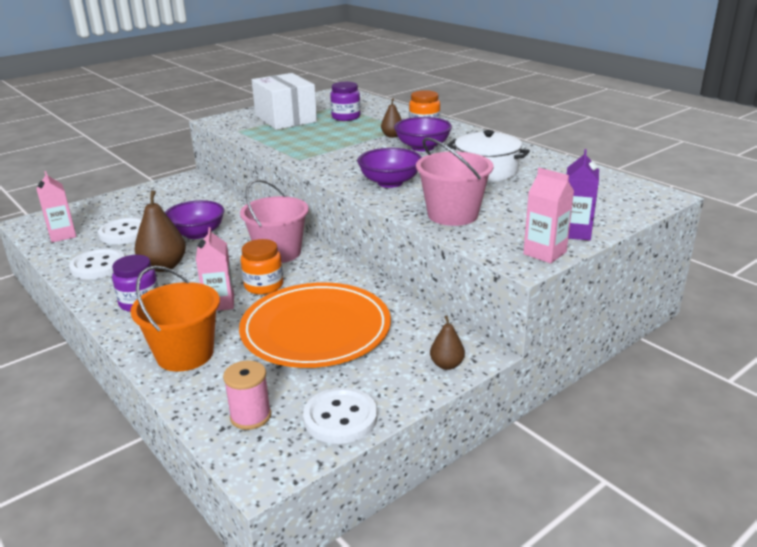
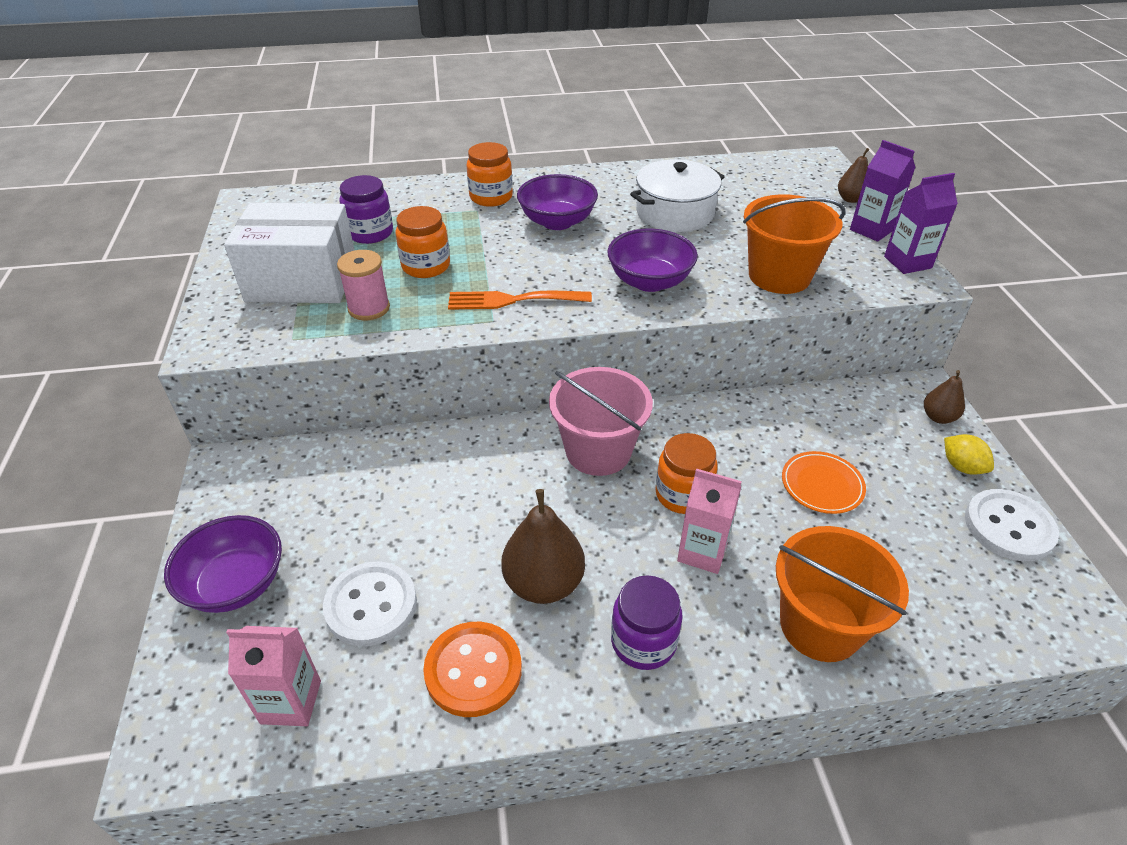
camera: 60 degrees left, 15 degrees up
white button [69,248,125,279] -> orange button [423,622,522,717]
purple bowl [165,200,224,239] -> purple bowl moved to [164,515,282,613]
pink spool [223,360,271,430] -> pink spool moved to [337,250,390,320]
orange plate [239,282,391,368] -> orange plate [782,451,866,514], size x0.43
brown pear [381,98,402,138] -> brown pear moved to [838,148,869,203]
pink bucket [416,137,494,226] -> orange bucket [743,194,845,294]
pink carton [523,168,574,263] -> purple carton [884,173,958,274]
none -> orange jar [395,206,450,278]
none -> orange fork [448,291,592,310]
none -> yellow lemon [944,434,994,475]

